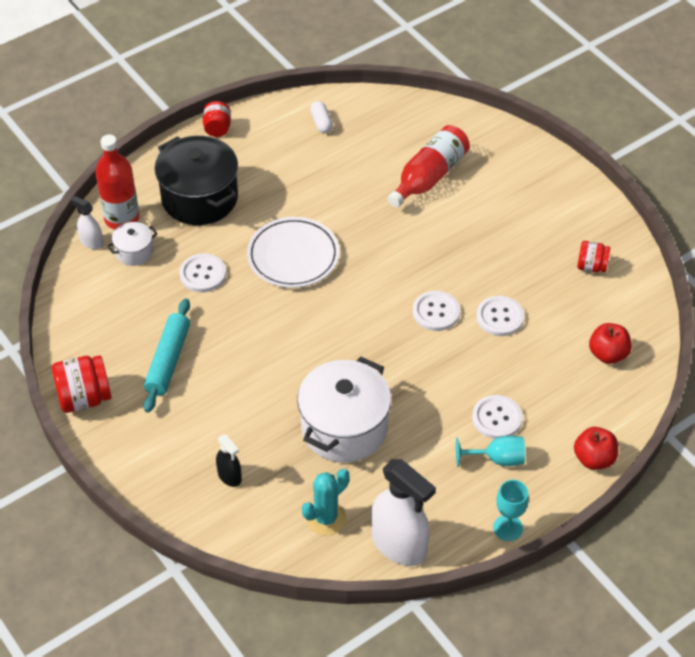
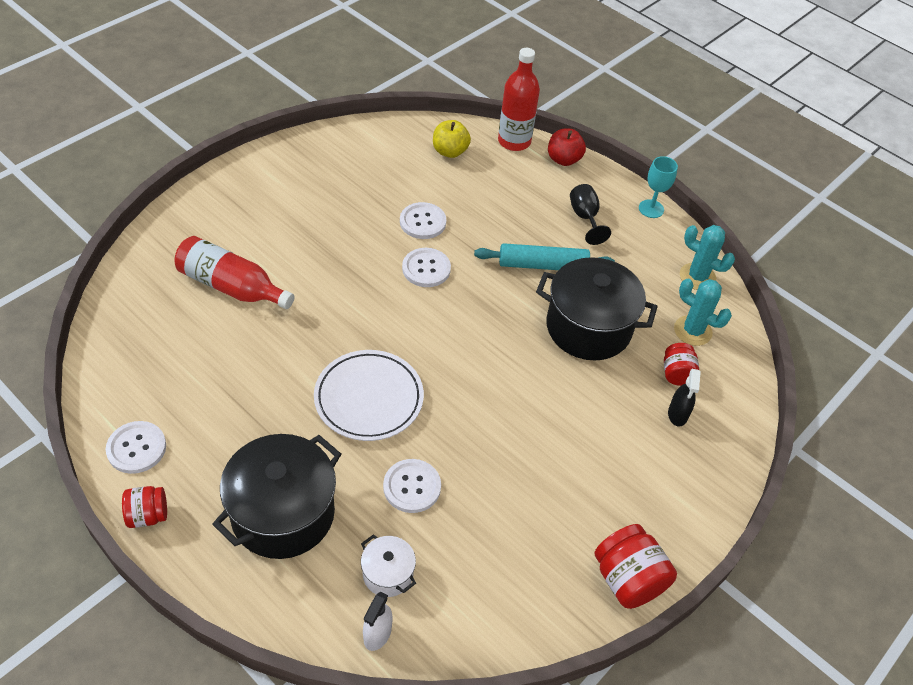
camera: 105 degrees left, 0 degrees up
red bottle [95,135,139,229] -> red bottle moved to [498,48,540,151]
turquoise rolling pin [143,298,190,413] -> turquoise rolling pin moved to [474,243,615,270]
black spray bottle [216,434,242,487] -> black spray bottle turned 150 degrees clockwise [668,369,701,427]
white pot [297,357,391,463] -> black pot [536,257,657,360]
white capsule [310,101,333,133] -> none
white spray bottle [371,459,436,566] -> turquoise cactus [680,225,735,290]
turquoise goblet [456,436,525,467] -> black goblet [570,184,611,245]
white button [472,395,522,439] -> white button moved to [106,421,166,474]
red jar [577,241,610,273] -> red jar moved to [664,343,699,386]
red apple [589,323,632,364] -> yellow apple [433,120,471,158]

